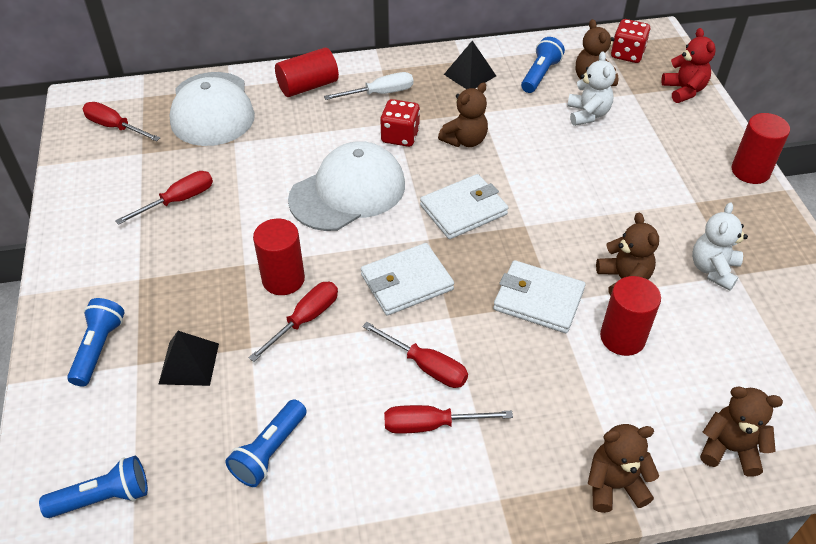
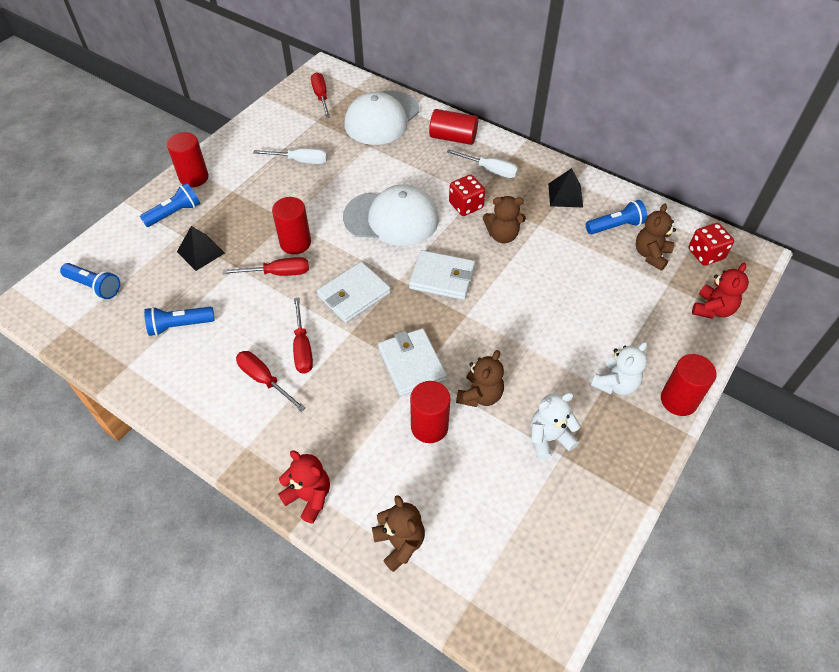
camera: 45 degrees right, 5 degrees up
red screwdriver [115,171,213,225] -> white screwdriver [253,148,328,164]
white wallet [361,243,454,316] -> white wallet turned 60 degrees counterclockwise [317,262,391,323]
white teddy bear [567,52,616,126] -> white teddy bear moved to [591,342,647,395]
brown teddy bear [588,424,659,513] -> red teddy bear [278,451,330,524]
none -> red cylinder [167,132,209,187]

